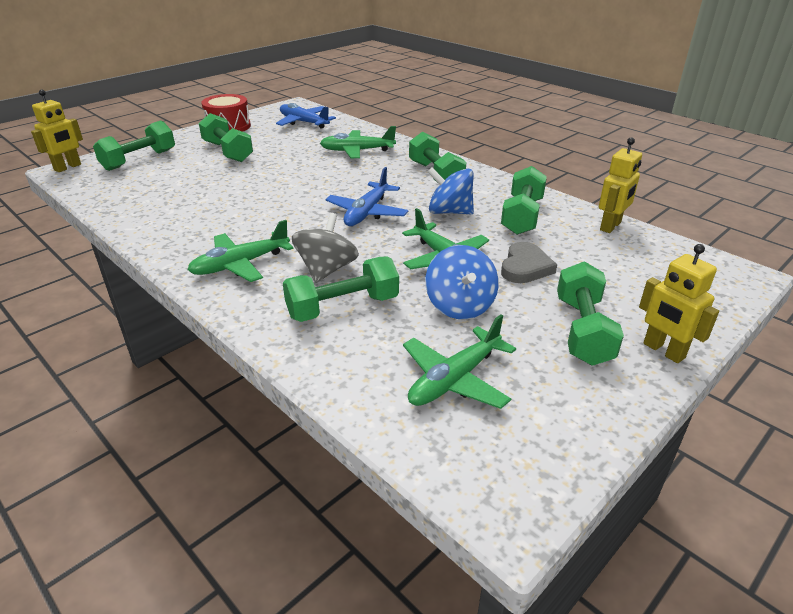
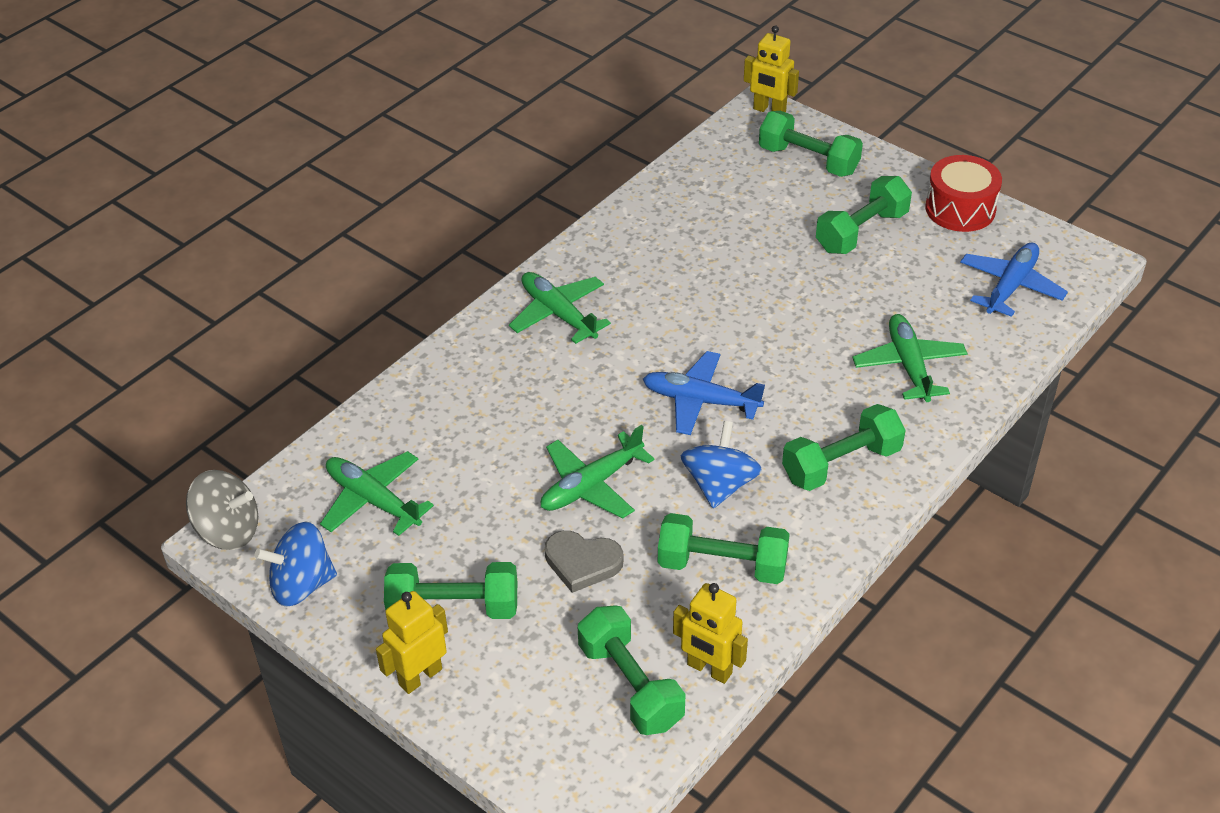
camera: 85 degrees right, 10 degrees up
green dumbbell [283,256,399,322] -> green dumbbell moved to [578,605,686,735]
grey spinning top [292,213,359,283] -> grey spinning top moved to [186,470,258,550]
blue spinning top [425,245,499,319] -> blue spinning top moved to [255,521,337,607]

